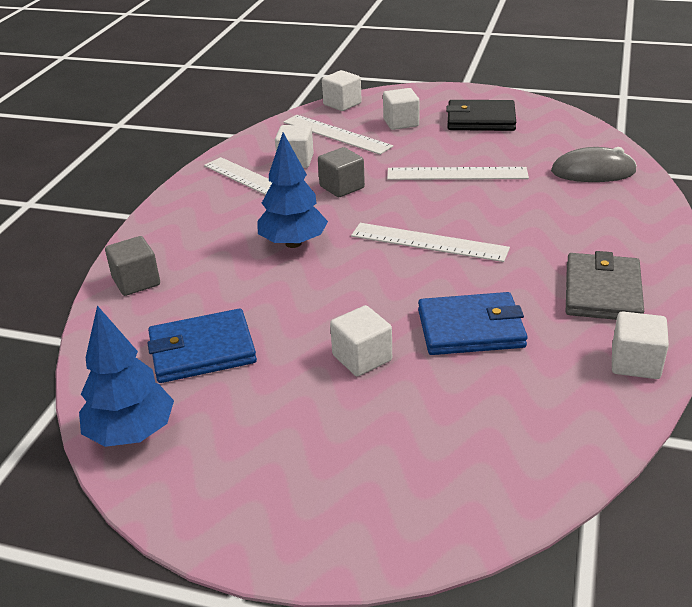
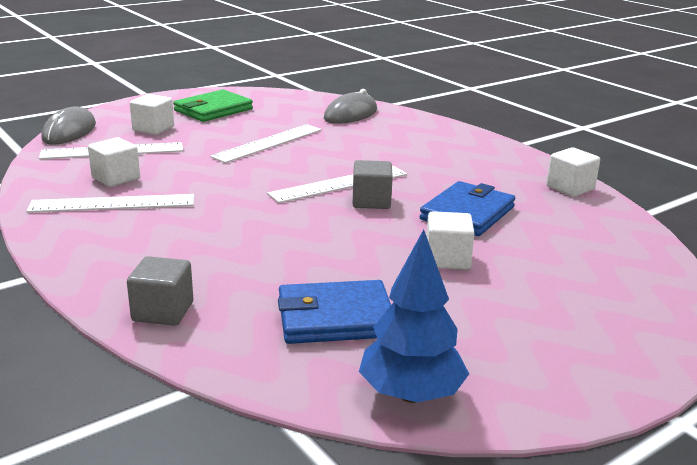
camera: 55 degrees left, 10 degrees down
blue wallet [147,308,257,383] -> blue wallet turned 60 degrees clockwise [278,280,391,344]
blue tree [258,132,328,248] -> none
grey cube [318,147,365,197] -> grey cube moved to [353,160,393,209]
white cube [322,70,362,111] -> grey mouse [41,106,96,145]
black wallet [446,100,516,131] -> green wallet [173,89,253,122]
grey wallet [566,251,644,320] -> none

